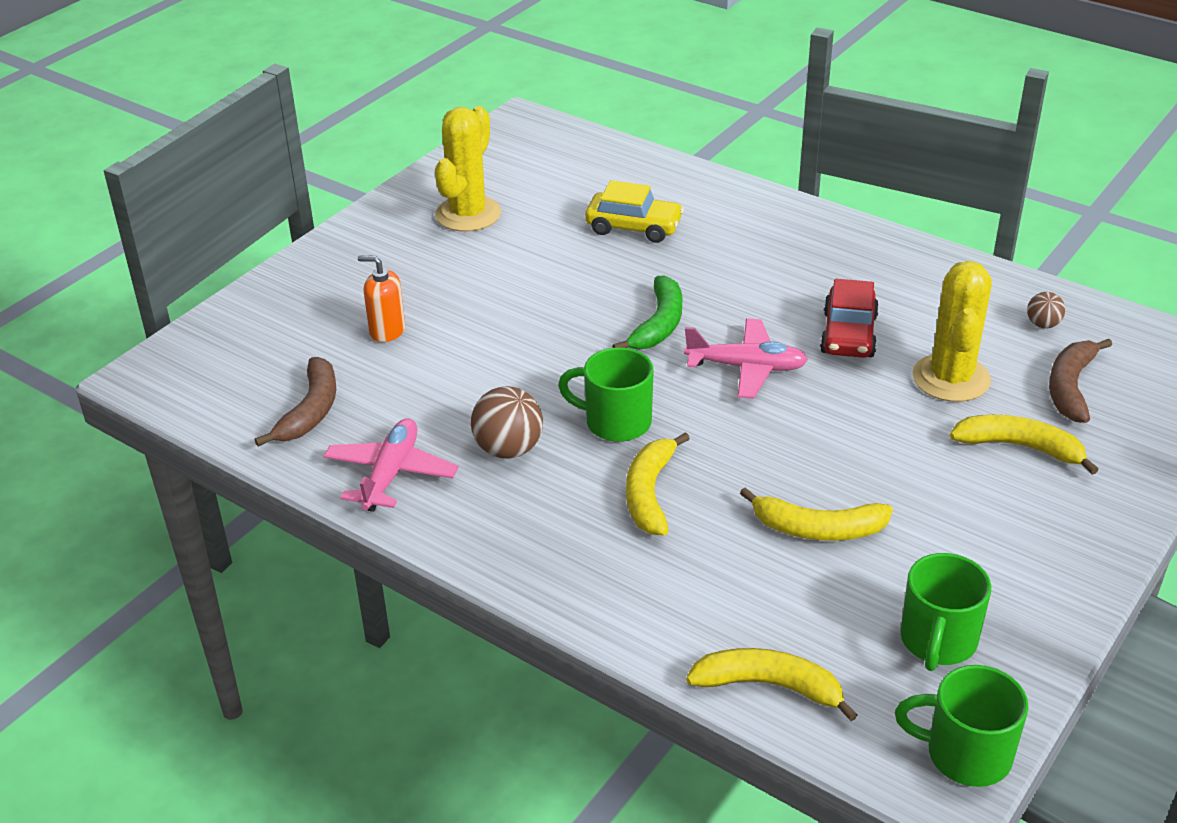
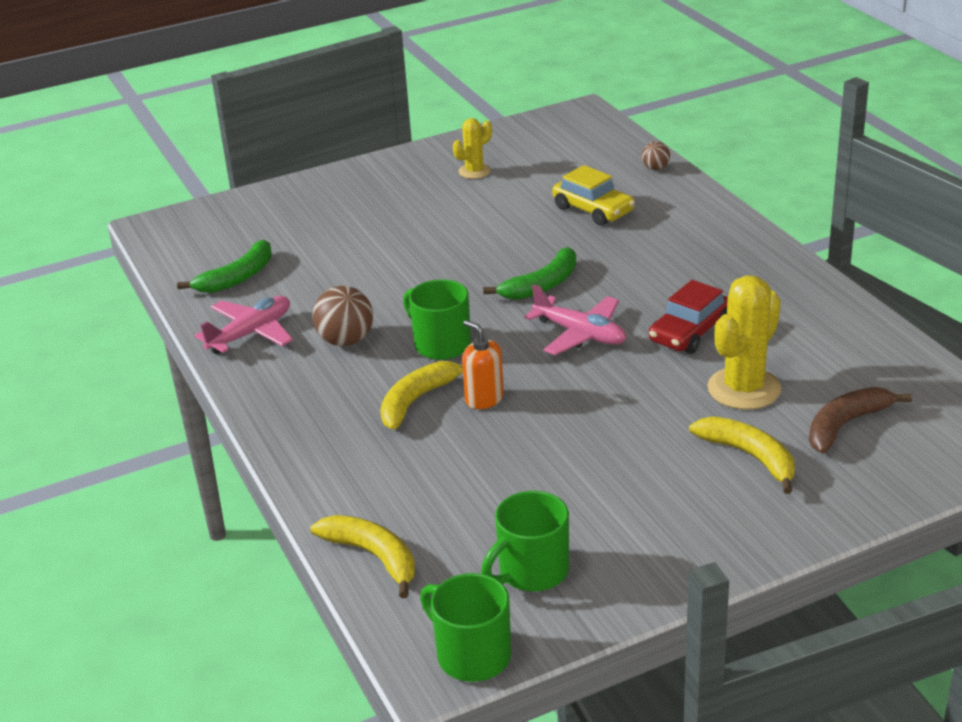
camera: 30 degrees right, 5 degrees down
brown banana [255,357,336,446] -> green banana [177,240,272,293]
orange soap dispenser [358,255,405,342] -> orange soap dispenser moved to [462,320,504,409]
yellow cactus [435,106,501,232] -> yellow cactus [453,118,492,179], size x0.57
yellow banana [740,487,893,541] -> none
brown ball [1027,292,1065,328] -> brown ball moved to [642,141,670,170]

